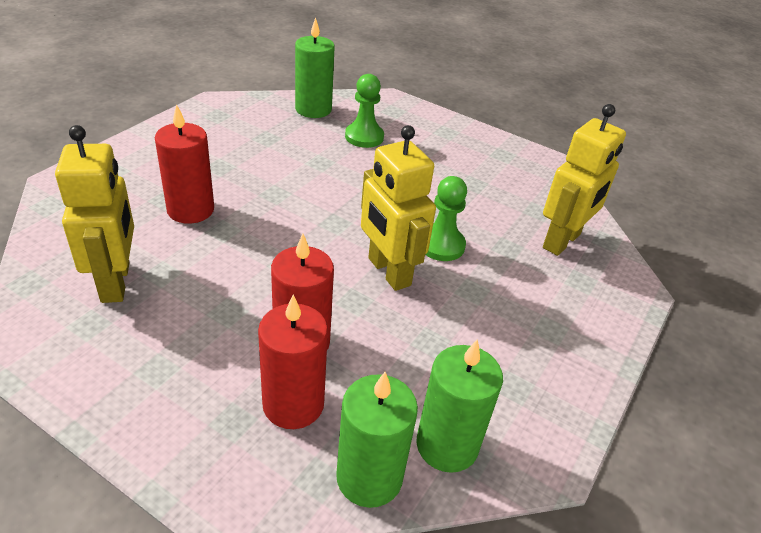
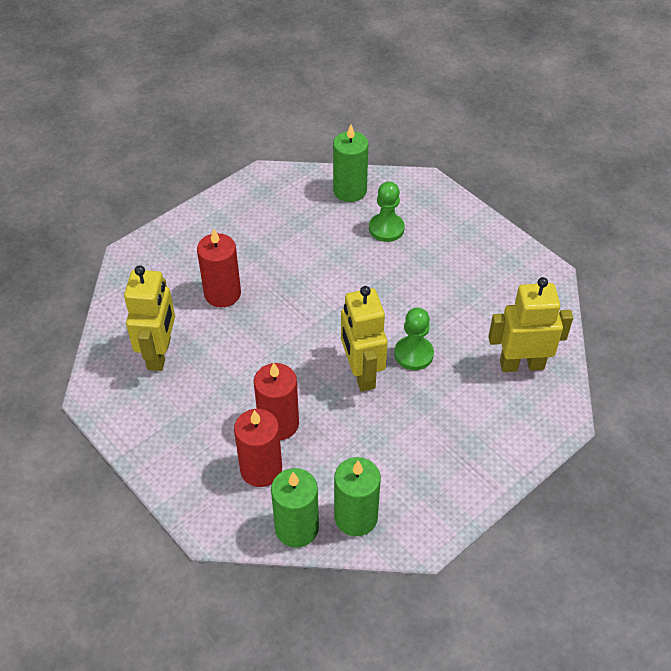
camera: 20 degrees right, 10 degrees up
yellow robot [543,104,626,256] -> yellow robot turned 150 degrees counterclockwise [488,277,573,372]

